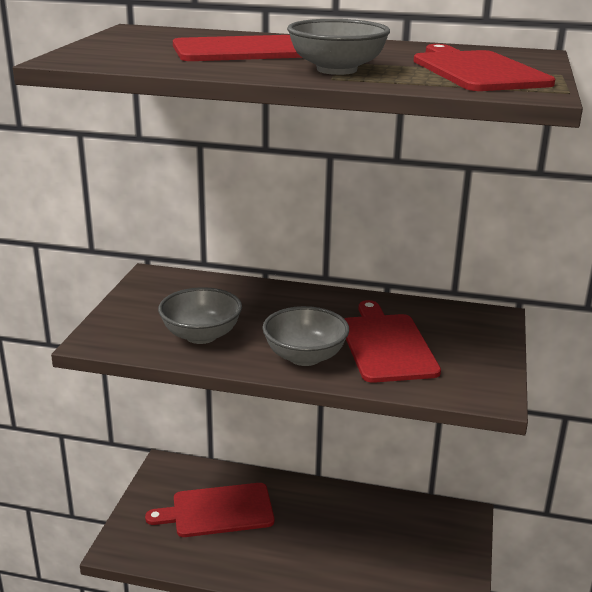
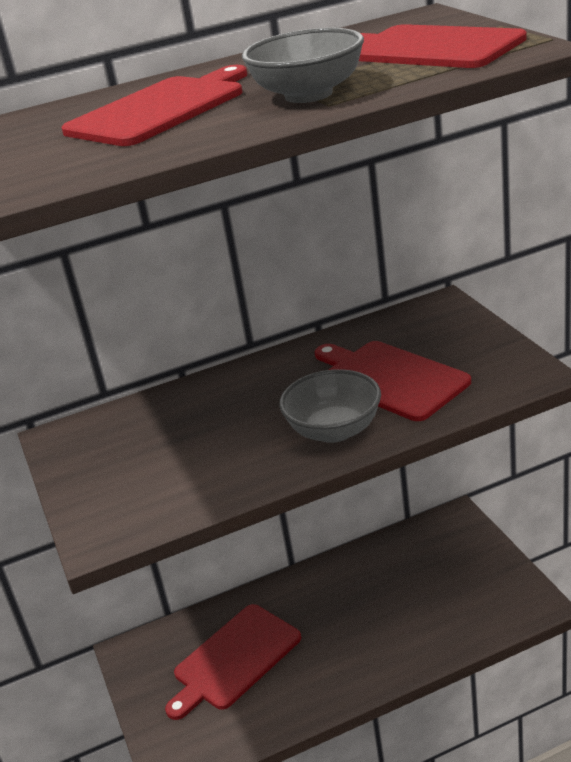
camera: 30 degrees left, 5 degrees up
grey bowl [158,287,242,344] -> none

